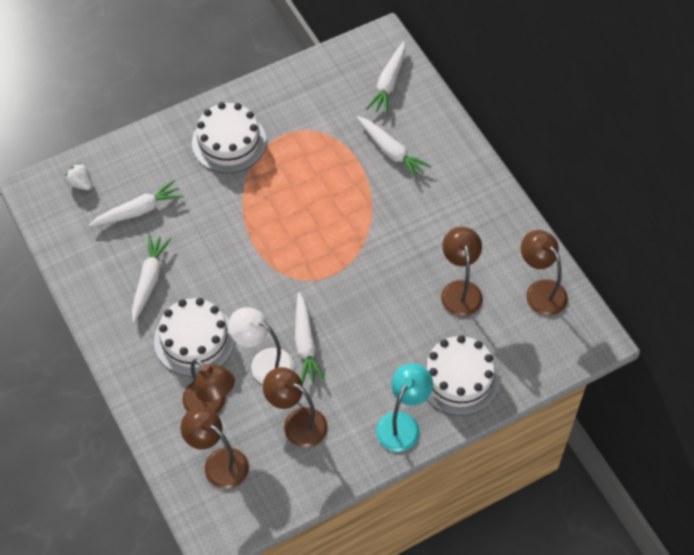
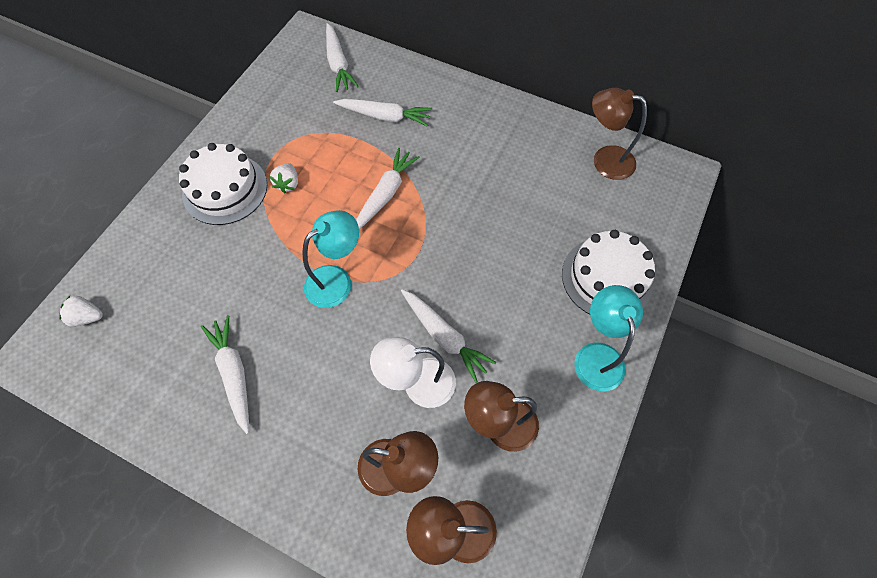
camera: 35 degrees left, 5 degrees up
white carrot [89,180,184,227] -> white carrot moved to [356,148,420,229]
white cake [154,298,235,376] -> none
brown lamp [441,227,483,316] -> none
none -> white strawberry [269,163,298,193]
none -> turquoise lamp [302,210,359,308]

